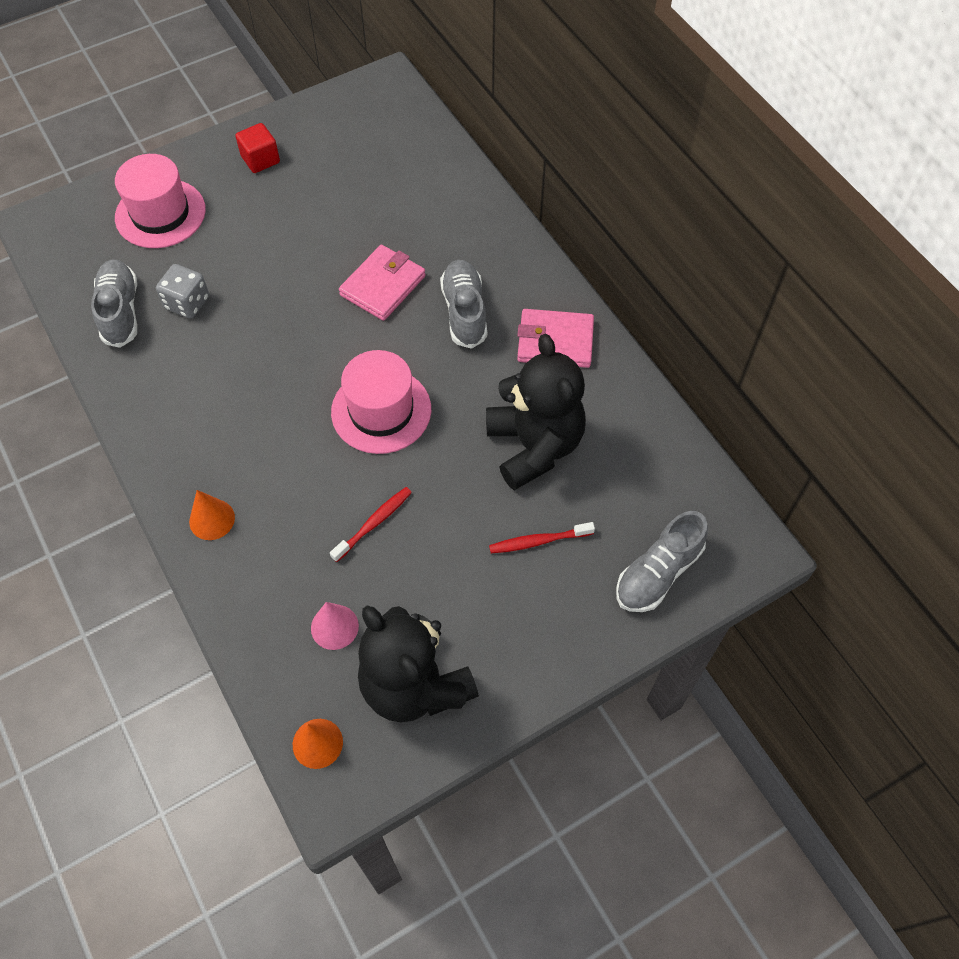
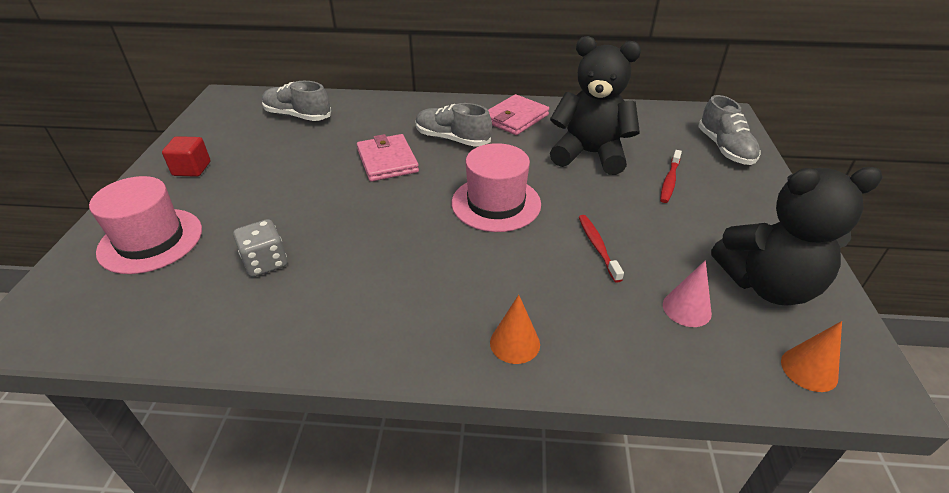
camera: 55 degrees left, 20 degrees down
grey shoe [91,260,137,348] -> grey shoe moved to [262,81,331,121]

